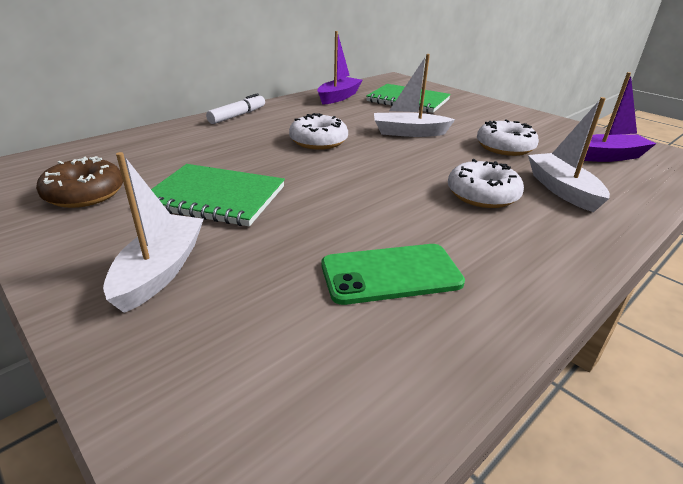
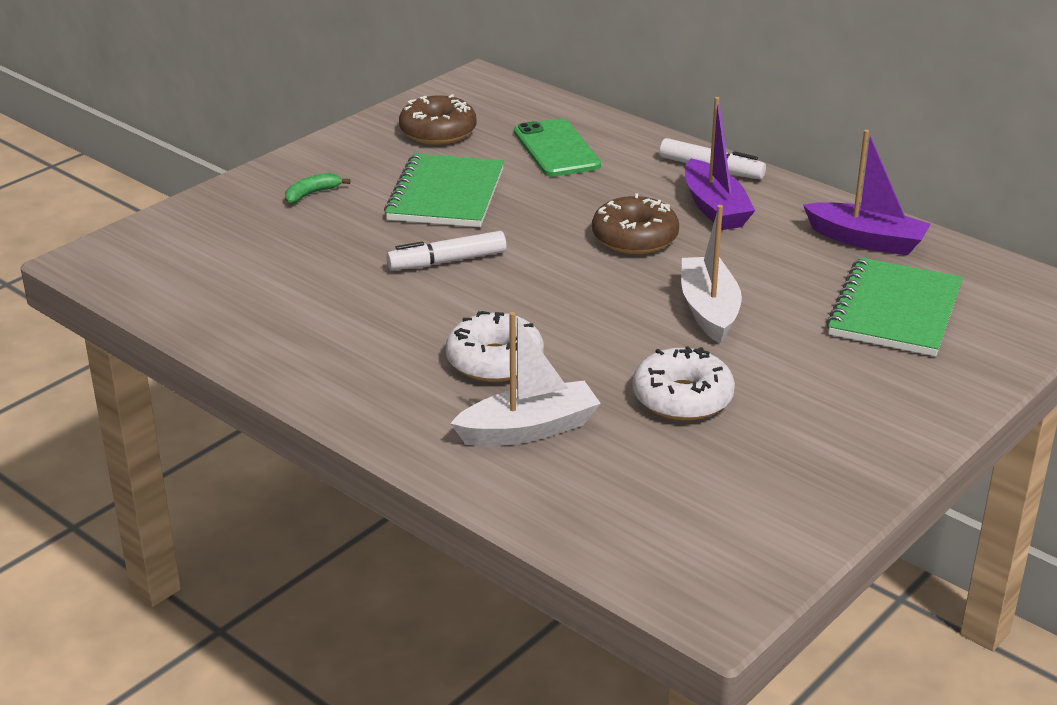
camera: 85 degrees right, 0 degrees up
white boat [103,152,204,313] -> green banana [285,173,351,204]
white donut [289,113,348,150] -> brown donut [592,193,679,254]
green phone [322,244,465,305] -> green phone moved to [514,118,601,177]
purple boat [584,72,656,162] -> purple boat moved to [685,97,755,230]
none -> white marker [386,231,506,270]

